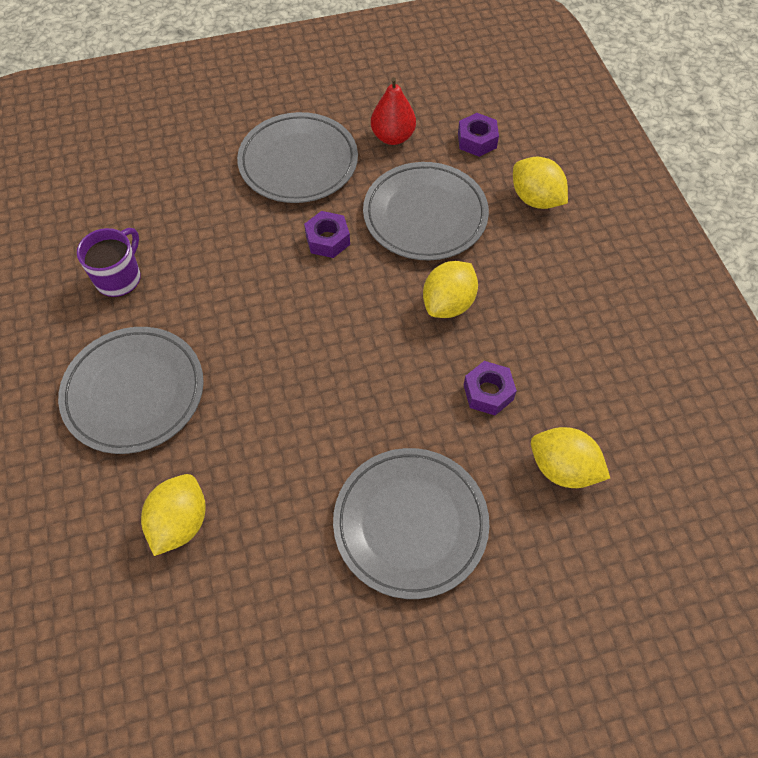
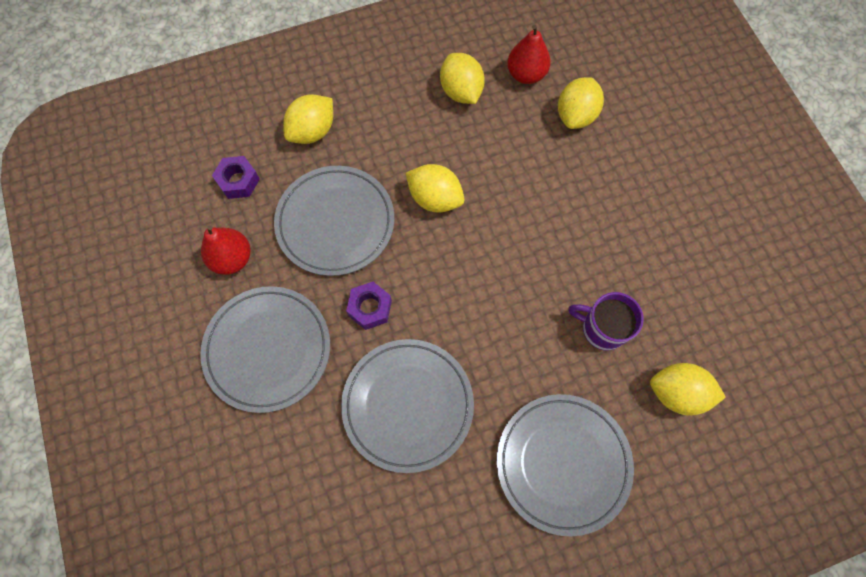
camera: 95 degrees left, 10 degrees up
purple mug [77,228,141,297] -> purple mug moved to [568,292,644,351]
grey plate [333,448,489,599] -> grey plate moved to [341,339,474,473]
purple nut [464,361,517,415] -> none
none -> yellow lemon [440,53,485,104]
none -> red pear [507,25,551,84]

